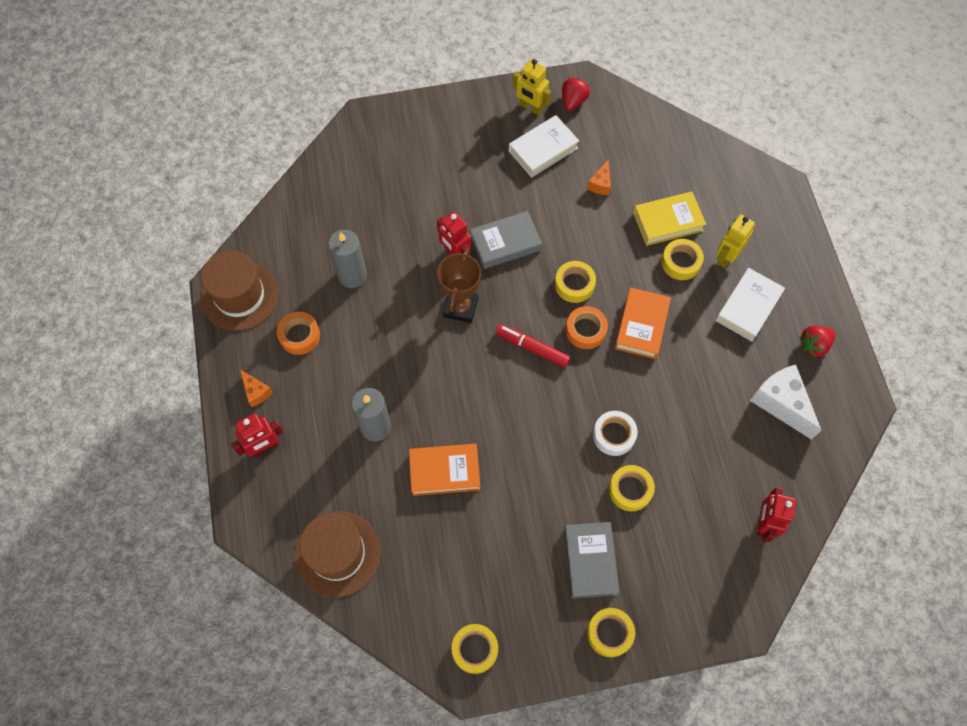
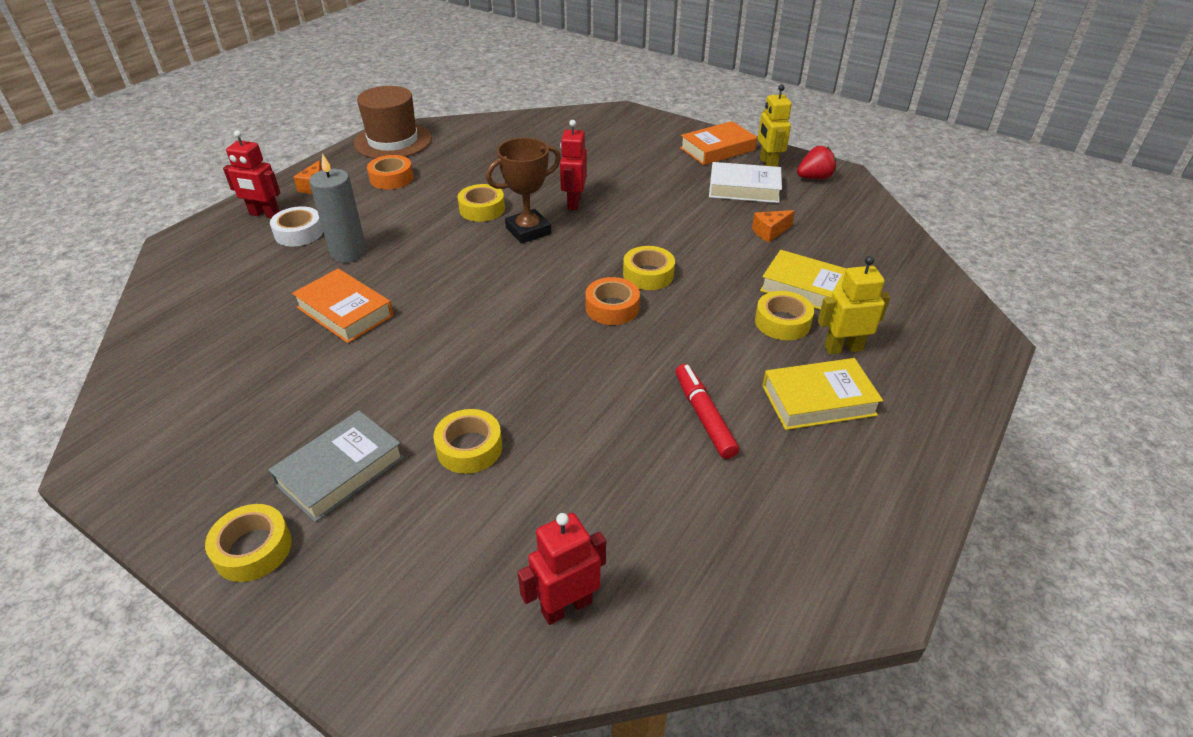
camera: 45 degrees right, 25 degrees down
brown hat [294,511,381,598] -> none
grey candle [328,230,367,288] -> none
yellow tape [452,624,498,674] -> yellow tape moved to [458,184,505,222]
grey book [470,211,542,269] -> none
red marker [495,324,570,367] -> red marker moved to [676,364,739,459]
white tape [593,411,638,456] -> white tape moved to [270,206,323,246]
orange book [615,287,671,359] -> orange book moved to [680,121,757,165]
white book [716,268,785,342] -> yellow book [762,358,883,430]
white cheese [750,365,821,440] -> none
red strawberry [799,325,836,357] -> none

